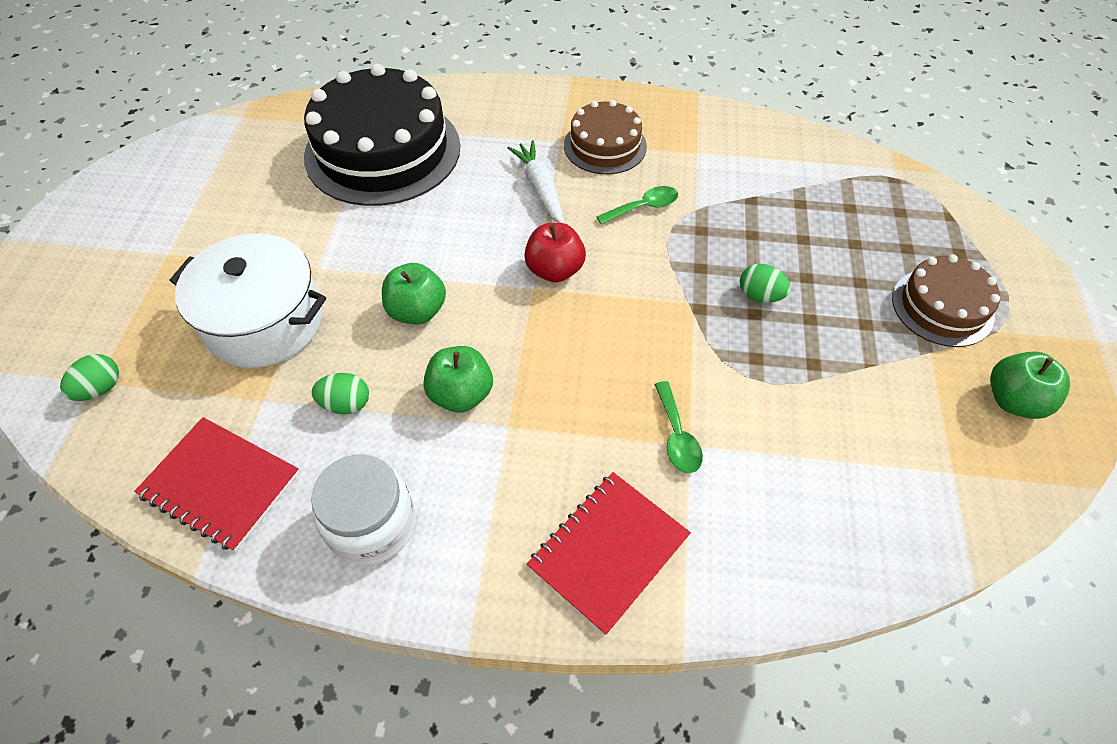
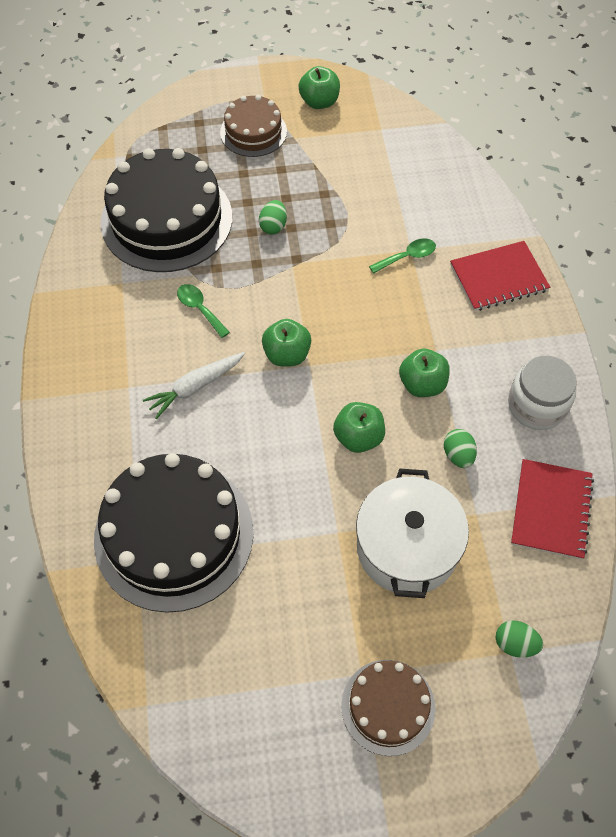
camera: 105 degrees left, 5 degrees up
red apple [524,223,586,283] -> green apple [262,319,311,367]
red notebook [527,472,691,635] -> red notebook turned 45 degrees counterclockwise [450,241,550,311]
brown cake [564,100,647,174] -> brown cake moved to [341,660,436,756]
none -> black cake [101,148,232,272]

